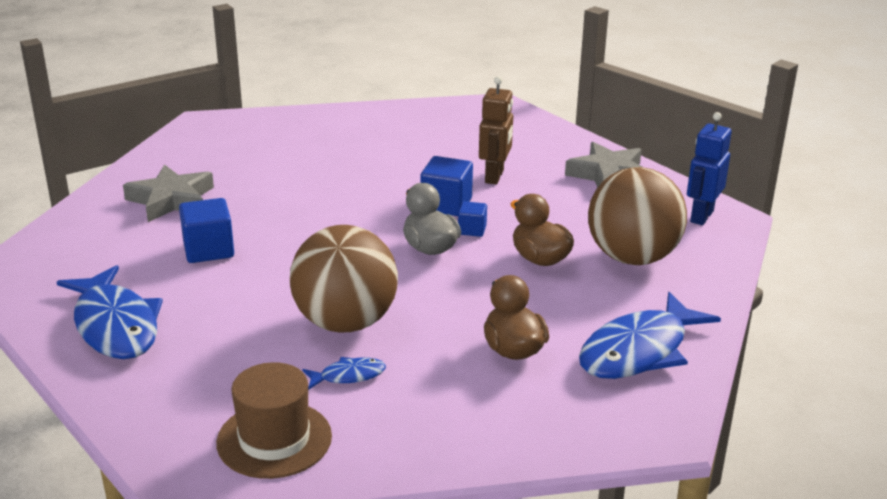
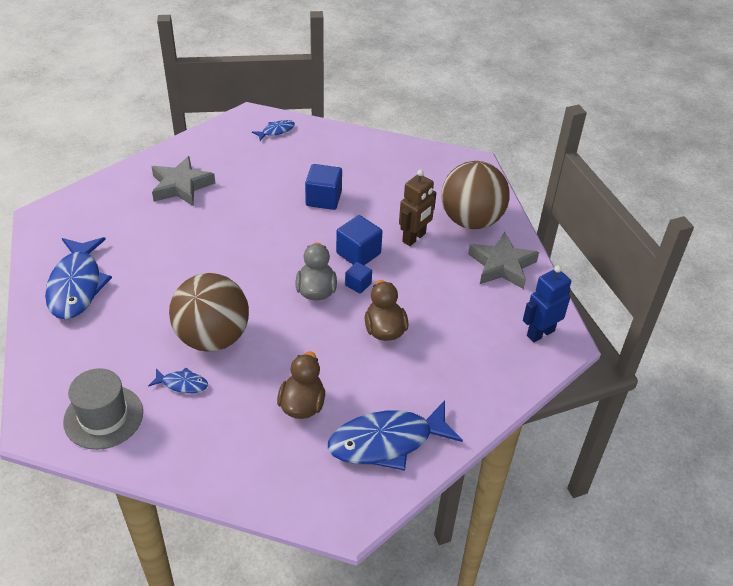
camera: 25 degrees right, 15 degrees up
blue cube [179,198,234,263] -> blue cube moved to [305,164,342,210]
brown hat [216,362,332,479] -> grey hat [63,368,143,450]
brown ball [588,167,687,265] -> brown ball moved to [441,161,510,229]
none -> blue fish [252,120,295,141]

